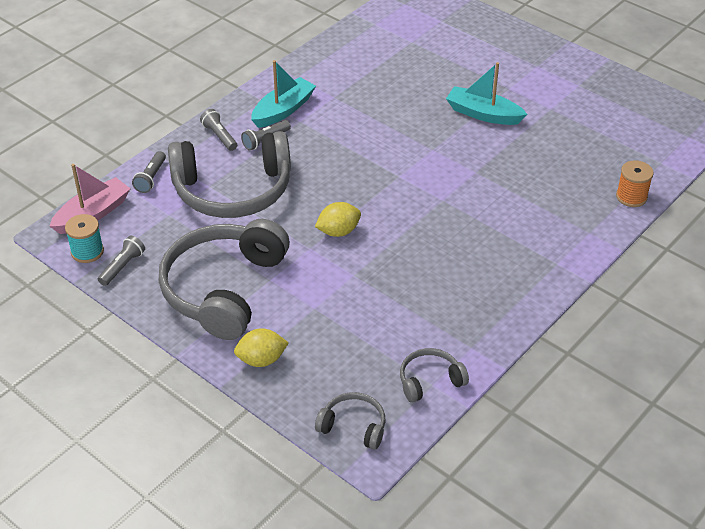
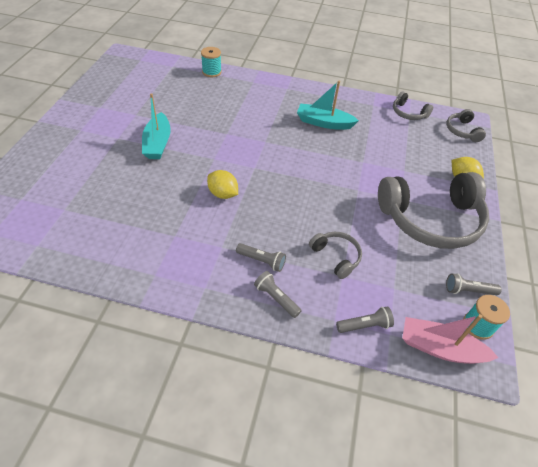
camera: 120 degrees left, 5 degrees up
grey headphones [168,131,291,218] -> grey headphones [309,232,362,279], size x0.46
grey flashlight [200,109,237,151] -> grey flashlight turned 105 degrees clockwise [254,271,302,318]
turquoise boat [251,60,316,128] -> turquoise boat moved to [297,81,359,130]
yellow lemon [315,202,361,237] -> yellow lemon moved to [207,170,238,199]
orange spool [616,160,654,207] -> turquoise spool [201,47,222,77]

